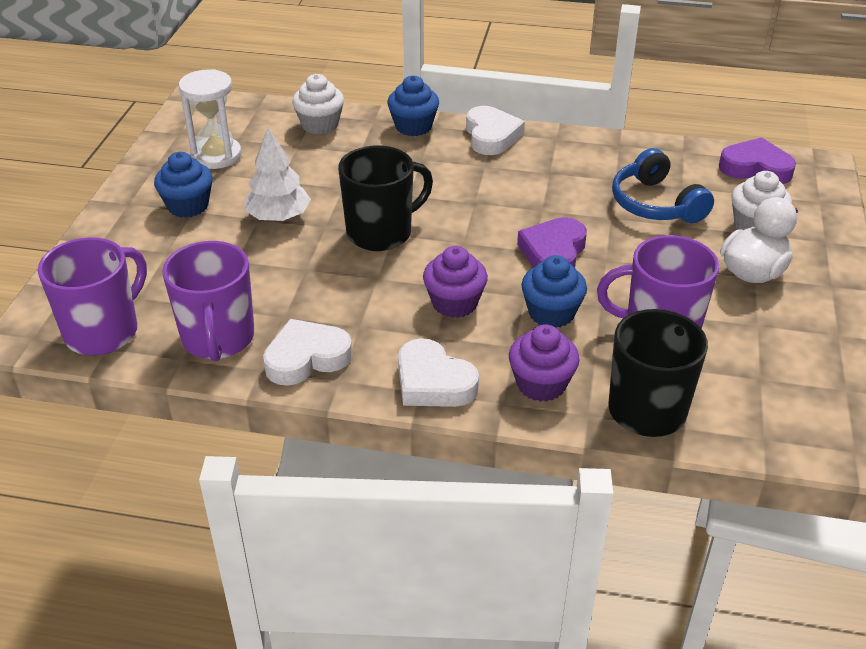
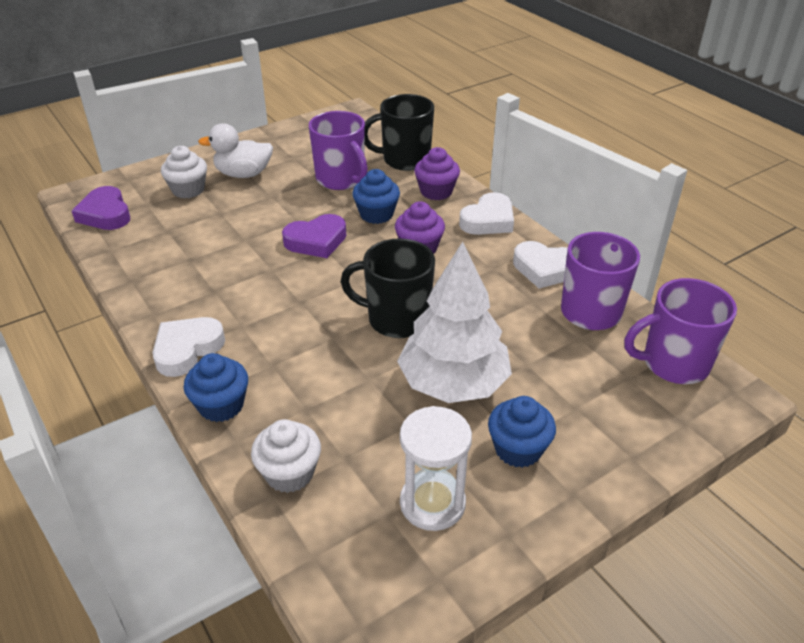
camera: 135 degrees left, 0 degrees up
white tree [244,127,311,221] -> white tree [397,242,512,403], size x1.60
white heart [398,338,479,407] -> white heart turned 45 degrees clockwise [459,192,514,235]
blue headphones [612,148,714,223] -> none

